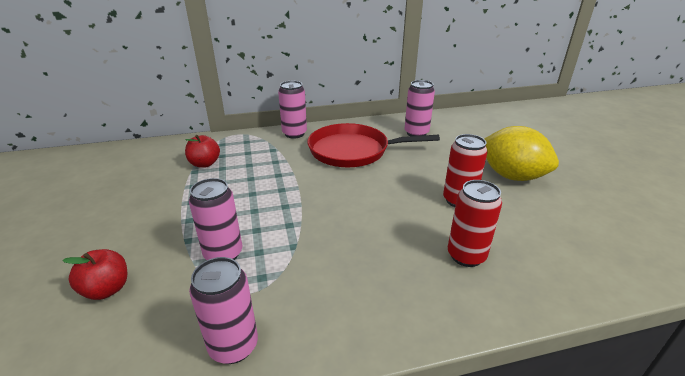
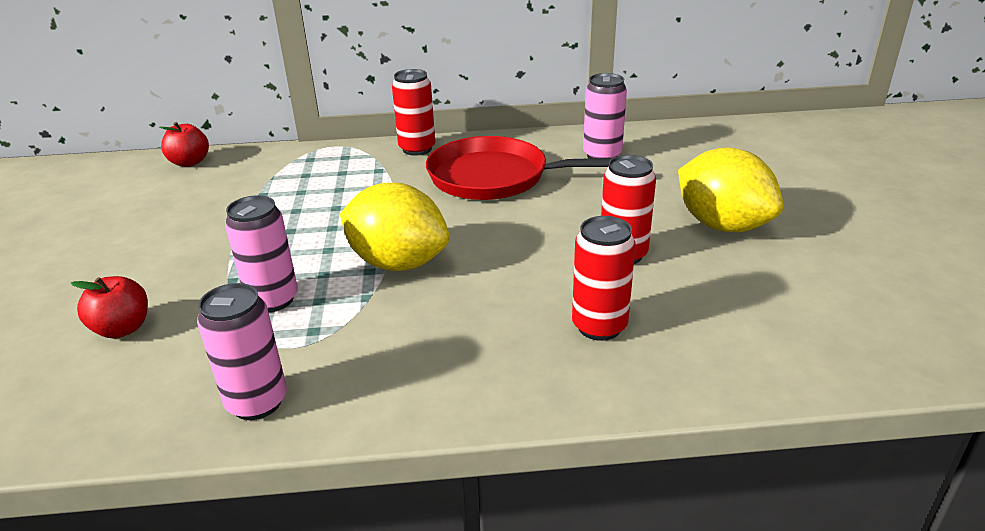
camera: 10 degrees right, 0 degrees up
red apple [185,135,220,168] -> red apple moved to [159,122,209,167]
pink can [278,81,307,138] -> red can [392,69,435,156]
none -> yellow lemon [340,183,450,271]

